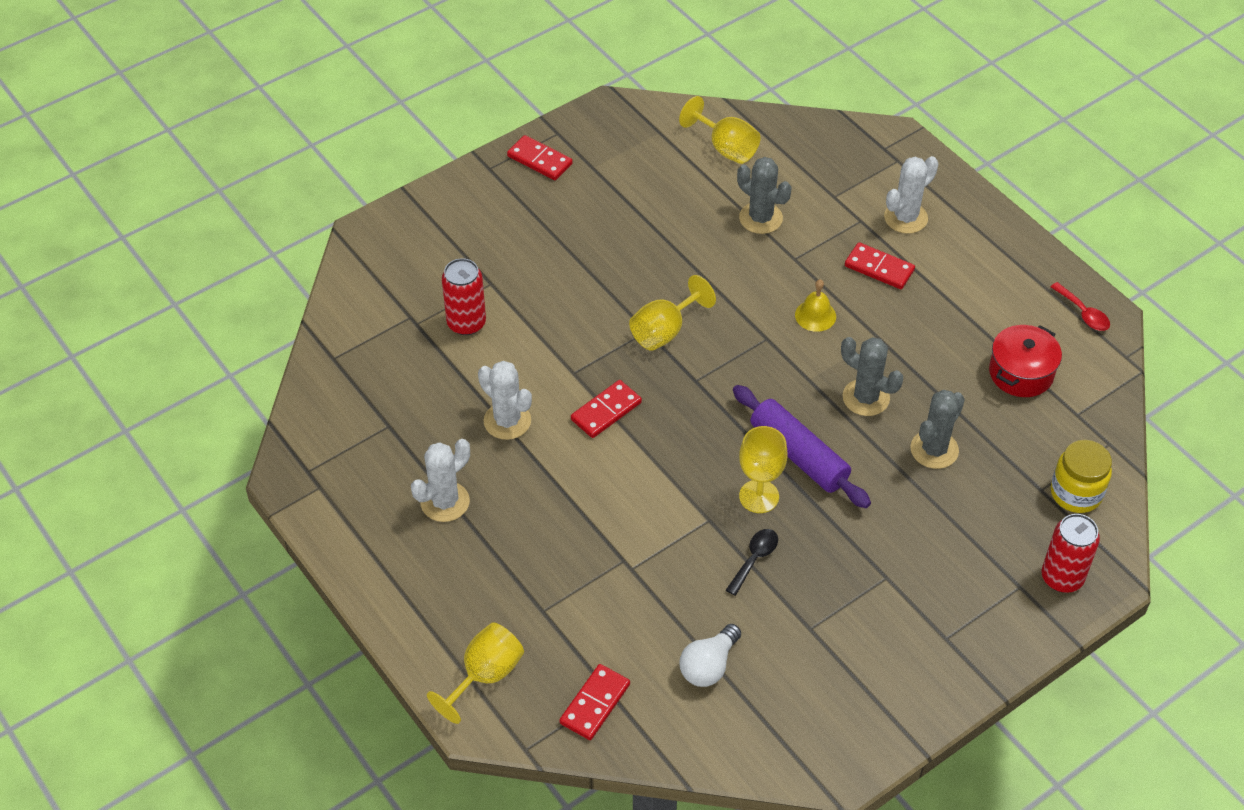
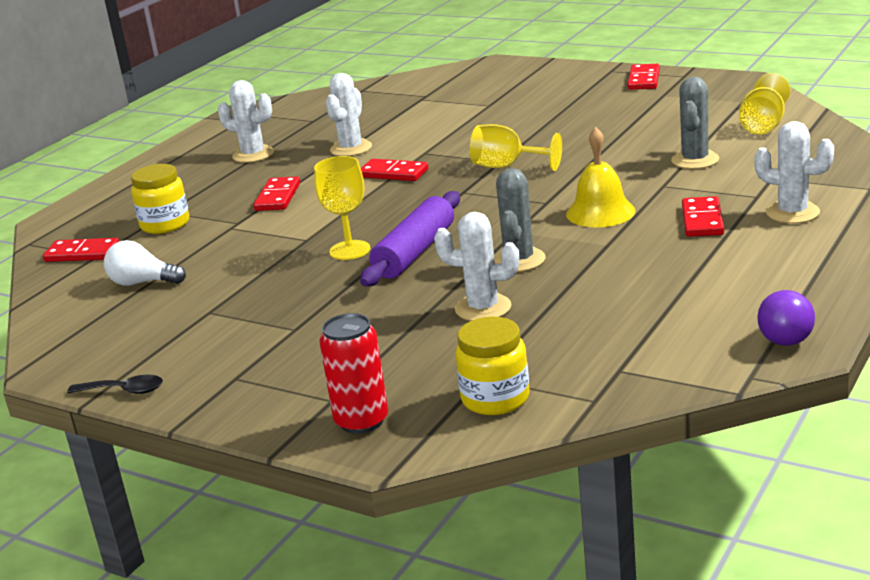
camera: 70 degrees right, 25 degrees down
yellow goblet [427,622,524,724] -> none
red can [442,258,486,335] -> none
black spoon [726,529,778,596] -> black spoon moved to [67,375,163,394]
yellow bell [795,279,836,332] -> yellow bell [566,127,635,228], size x1.51
grey cactus [910,390,965,469] -> white cactus [434,212,519,321]
red pot [989,325,1062,397] -> none
red spoon [1051,282,1110,331] -> purple light bulb [757,290,815,346]
none -> yellow jar [131,164,189,234]
none -> red domino [254,177,300,211]

